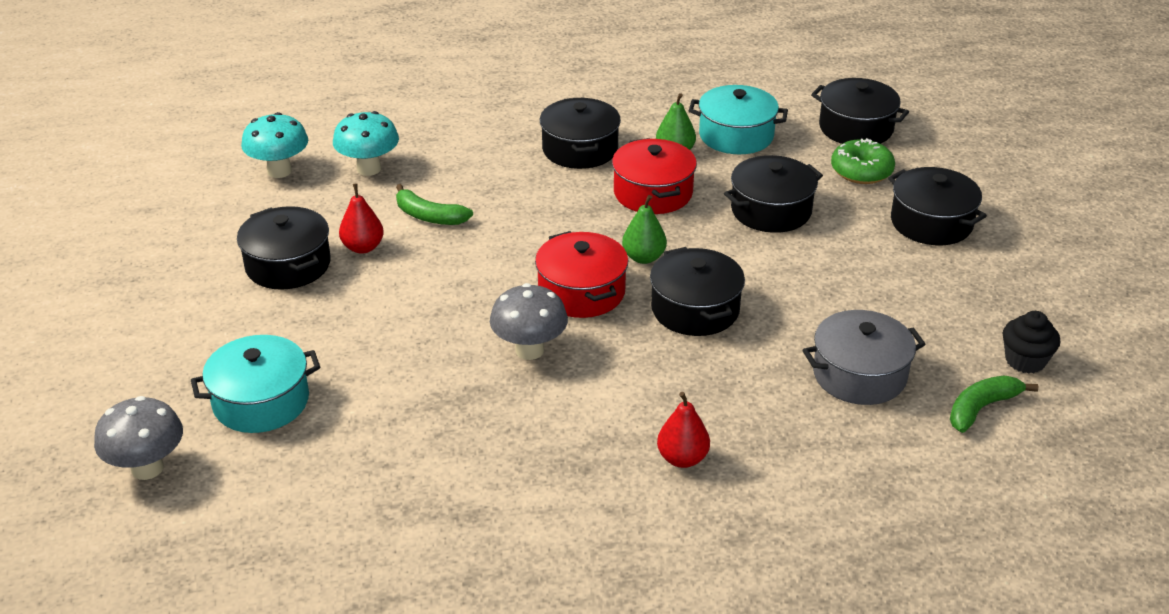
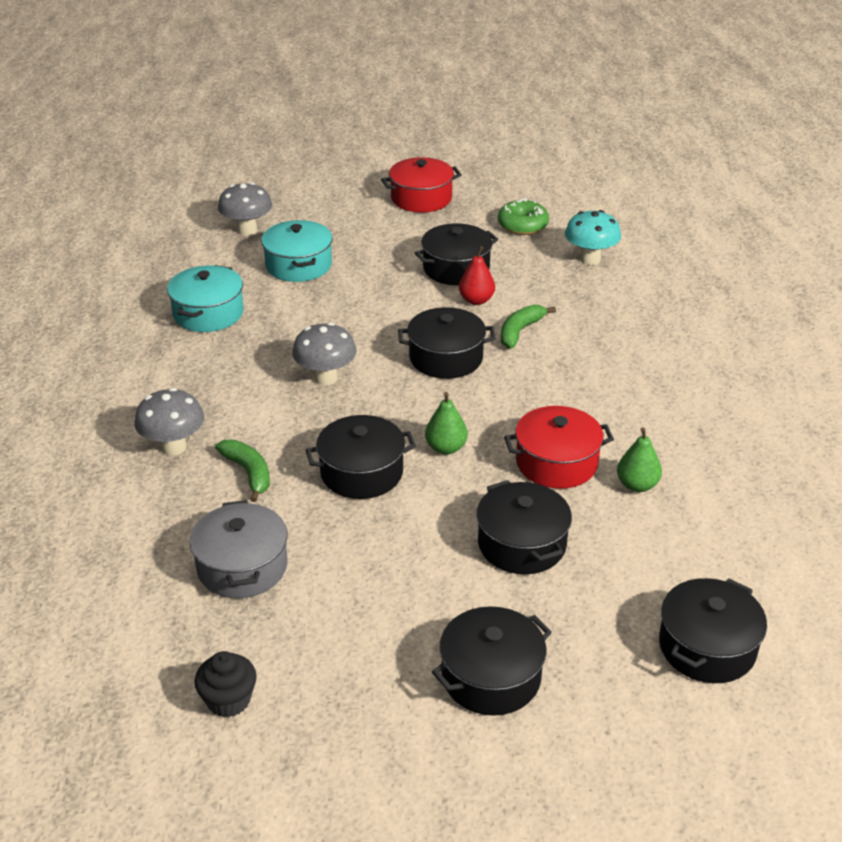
camera: 95 degrees right, 0 degrees up
turquoise mushroom [333,111,399,176] -> none
red pot [535,231,628,318] -> red pot moved to [381,157,462,213]
black pot [540,97,621,169] -> black pot moved to [398,307,495,379]
red pear [657,392,710,468] -> grey mushroom [134,388,204,456]
turquoise pot [689,85,788,154] -> turquoise pot moved to [167,265,244,332]
green donut [831,138,895,184] -> green donut moved to [498,198,549,235]
green banana [950,376,1038,433] -> green banana moved to [215,440,270,502]

